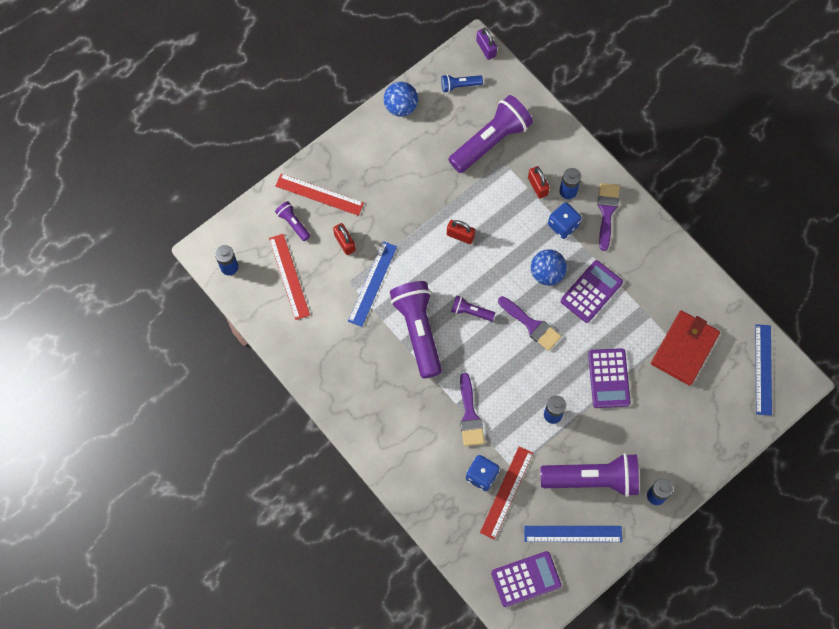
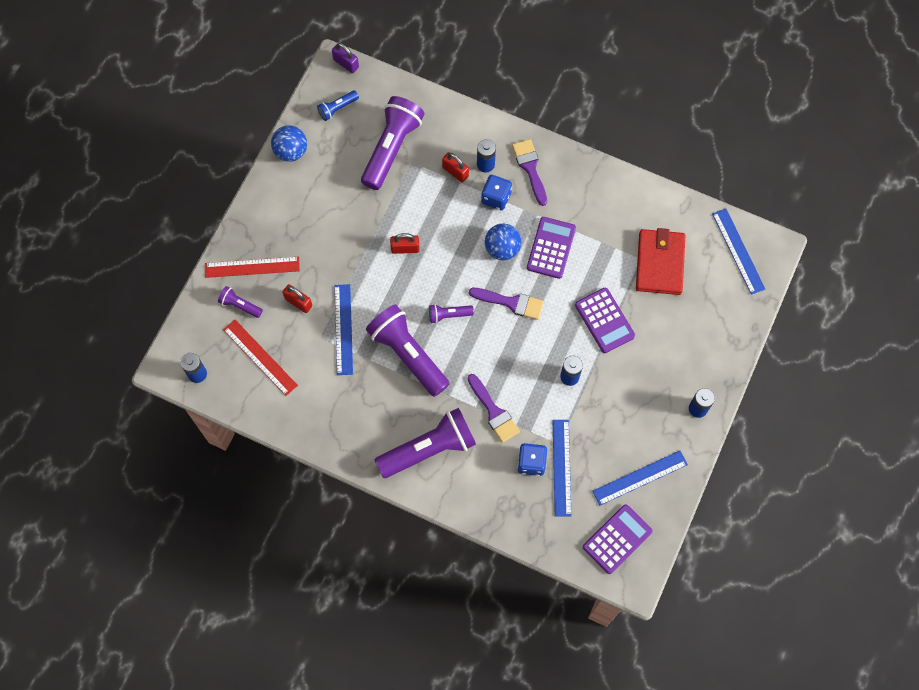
camera: 25 degrees left, 0 degrees up
red ruler [480,446,533,540] -> blue ruler [552,420,571,517]
purple flashlight [540,453,639,497] -> purple flashlight moved to [375,408,476,478]

